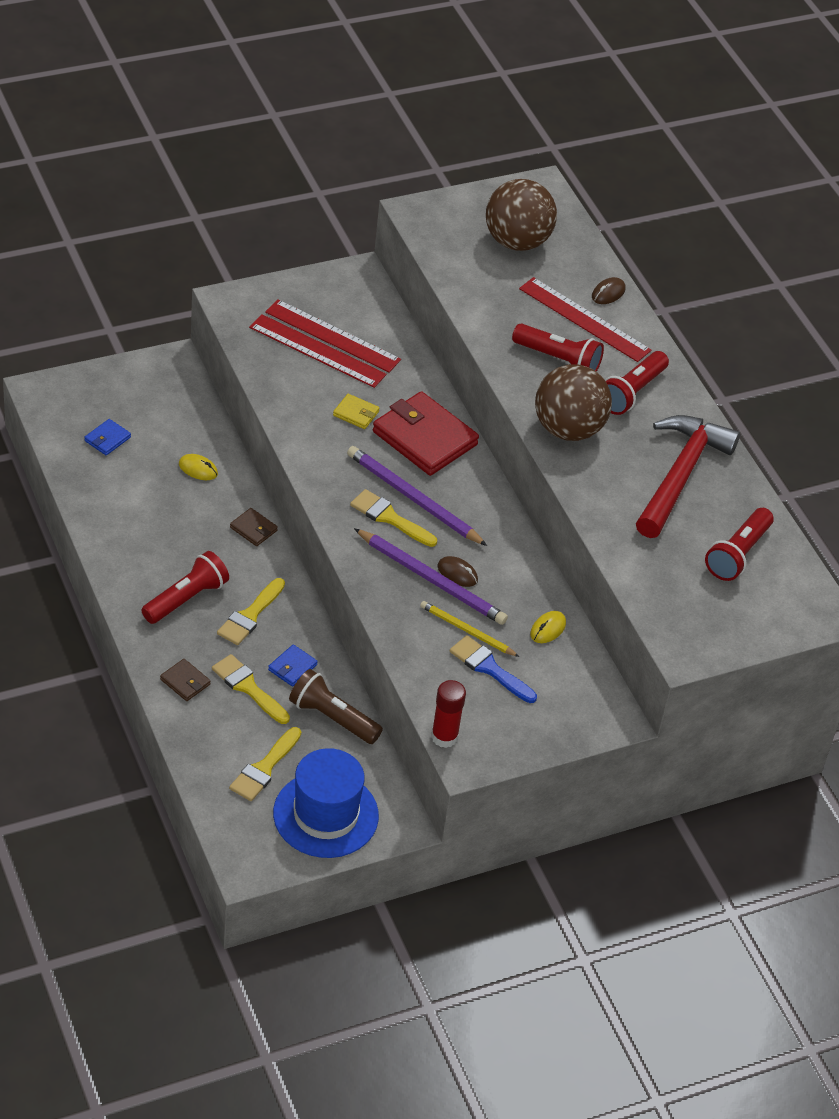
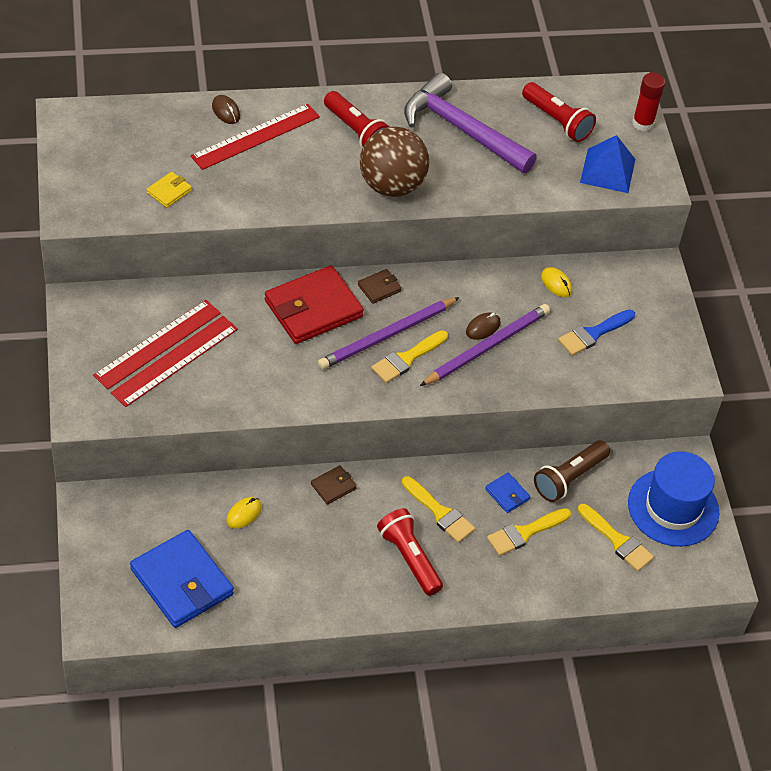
camera: 75 degrees left, 5 degrees up
blue wallet [84,419,131,455] -> blue wallet [130,530,234,628], size x2.23
brown wallet [160,659,211,701] -> brown wallet moved to [358,269,402,304]
yellow wallet [333,394,380,429] -> yellow wallet moved to [147,172,192,208]
yellow pencil [420,601,519,657] -> none
red glue stick [431,680,466,748] -> red glue stick moved to [632,72,665,132]
brown ball [486,179,557,251] -> none
red flashlight [512,323,604,372] -> none
red hammer [636,415,740,538] -> purple hammer [404,73,537,173]
none -> blue pyramid [580,135,635,193]

